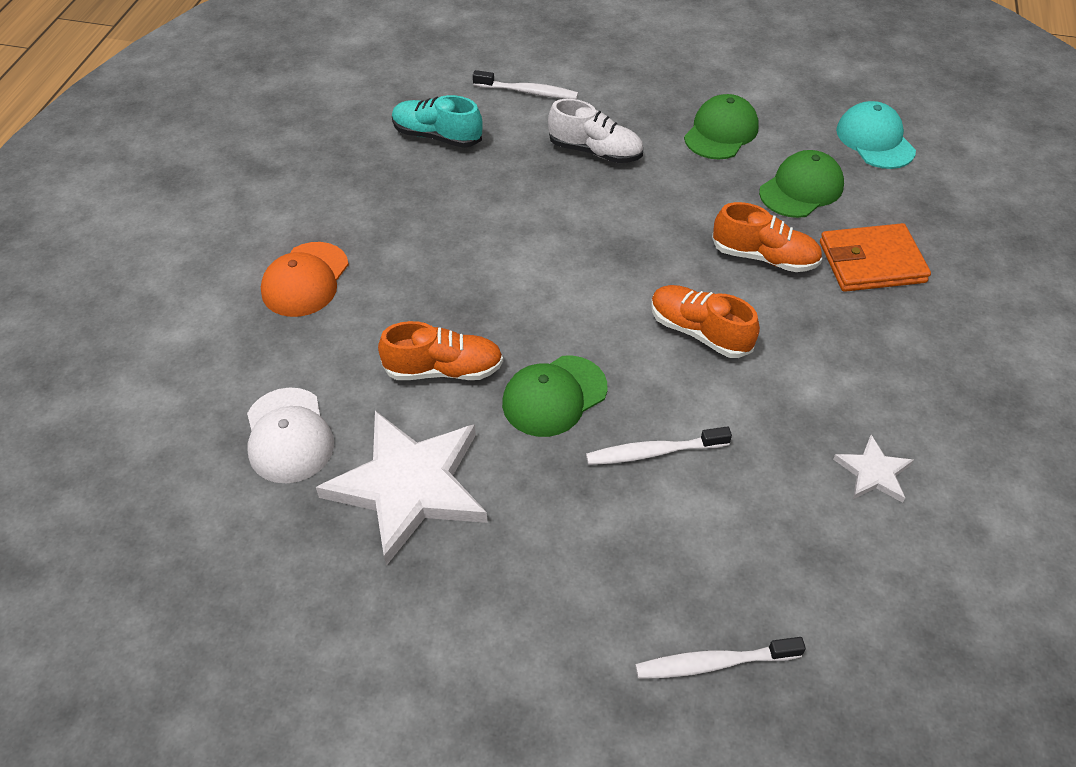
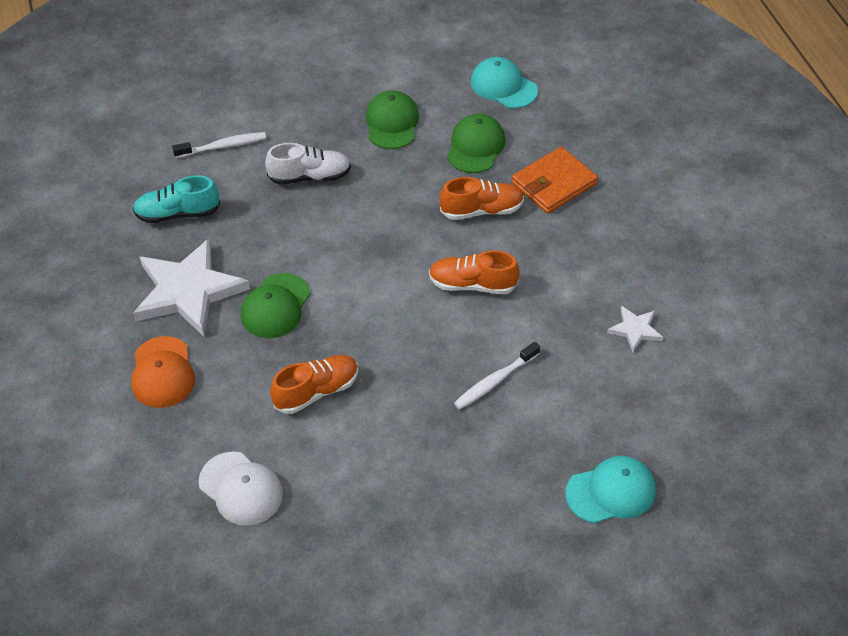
camera: 30 degrees left, 0 degrees up
white star [316,411,488,566] -> white star moved to [133,238,250,336]
green cap [502,356,607,437] -> green cap moved to [241,273,310,338]
white toothbrush [635,637,806,679] -> turquoise cap [565,456,656,524]

